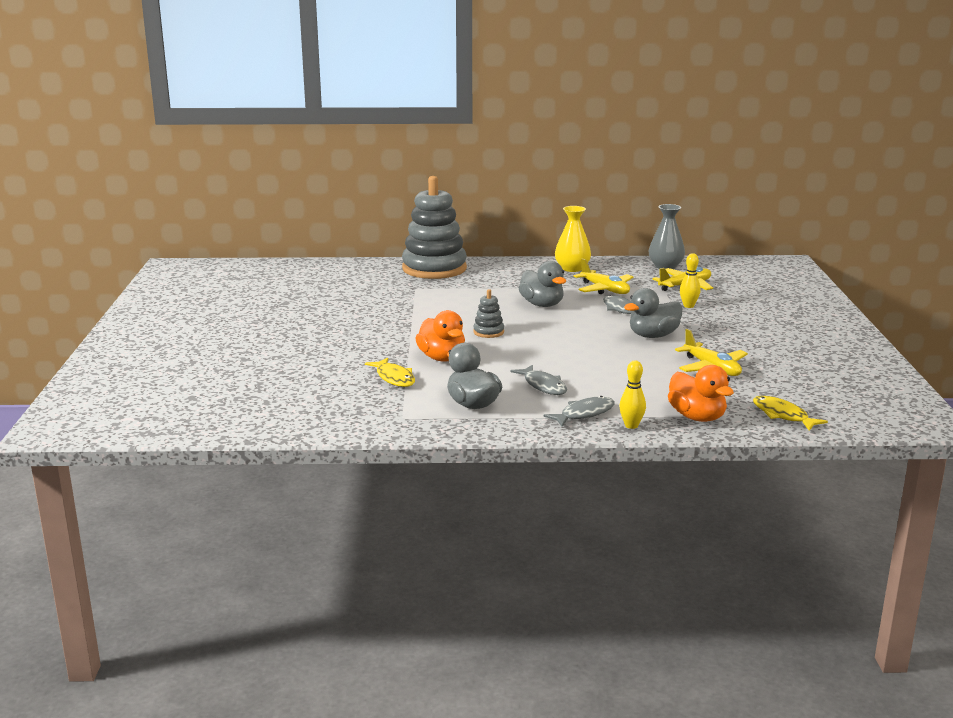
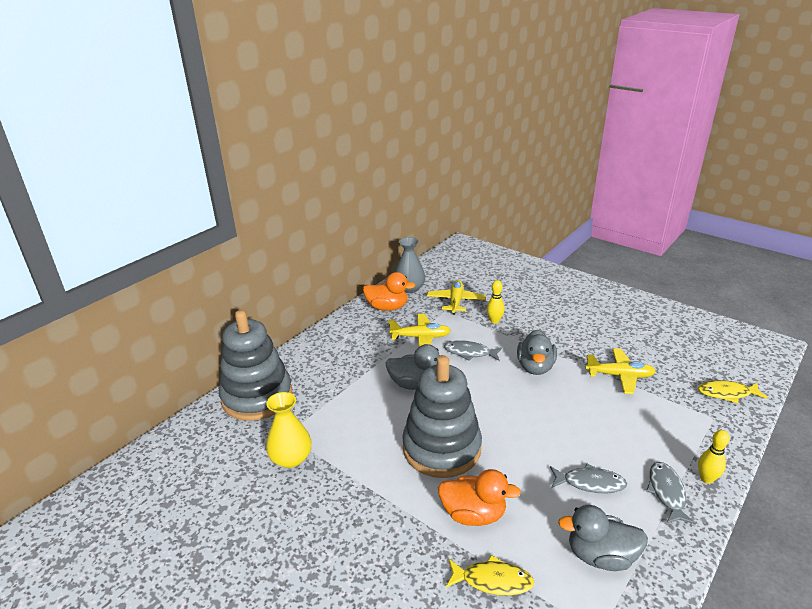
camera: 50 degrees left, 10 degrees up
grey stacking toy [473,289,504,338] -> grey stacking toy [402,356,482,478], size x2.42
yellow vase [555,206,591,272] -> yellow vase moved to [266,392,311,468]
orange duck [668,365,734,422] -> orange duck moved to [363,272,416,311]

